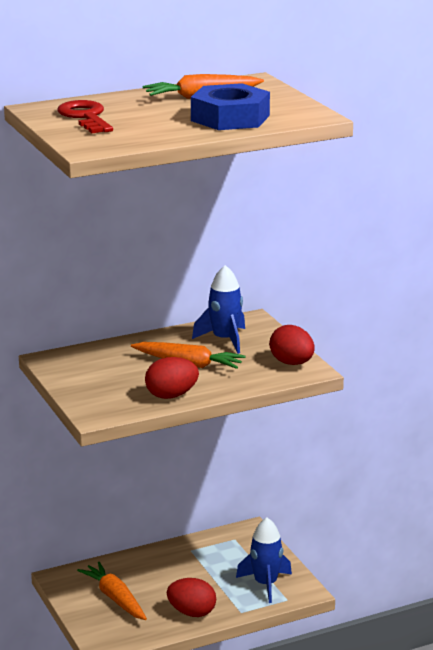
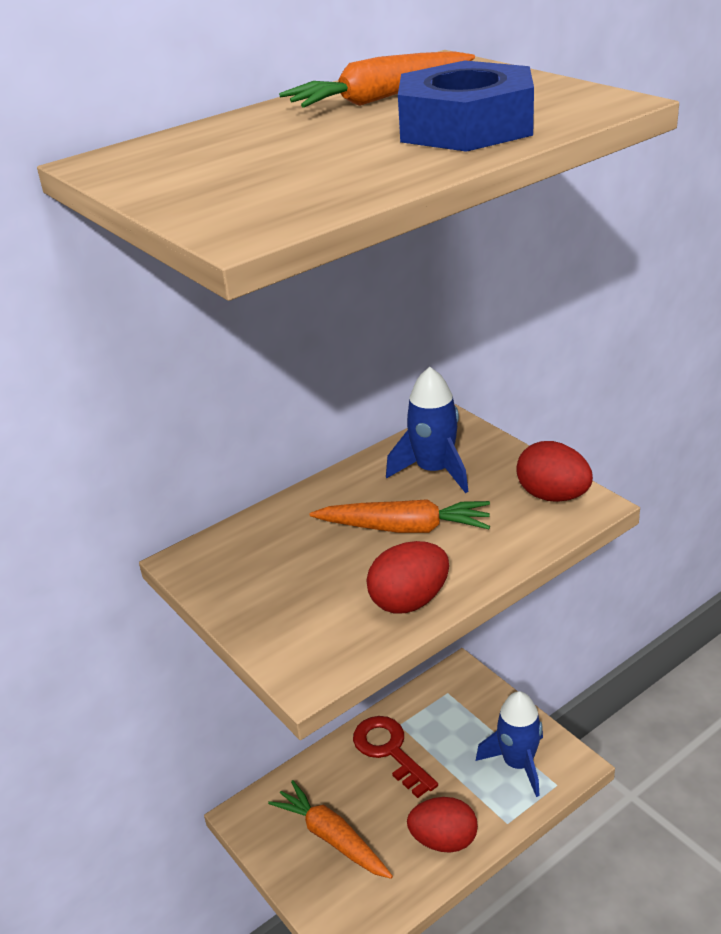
camera: 10 degrees left, 10 degrees up
red key [57,100,113,133] -> red key moved to [353,716,438,798]

